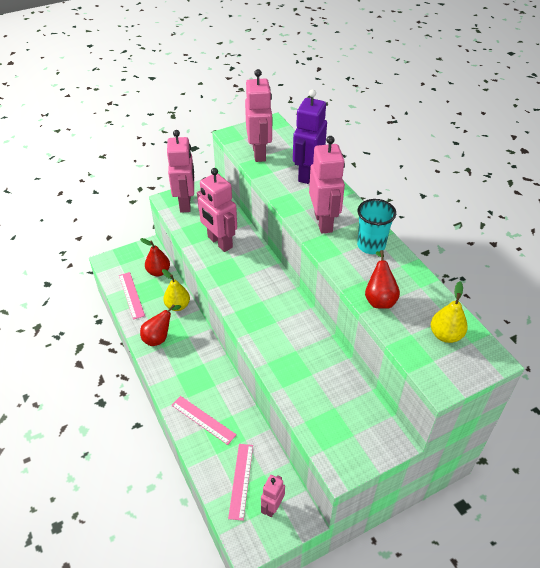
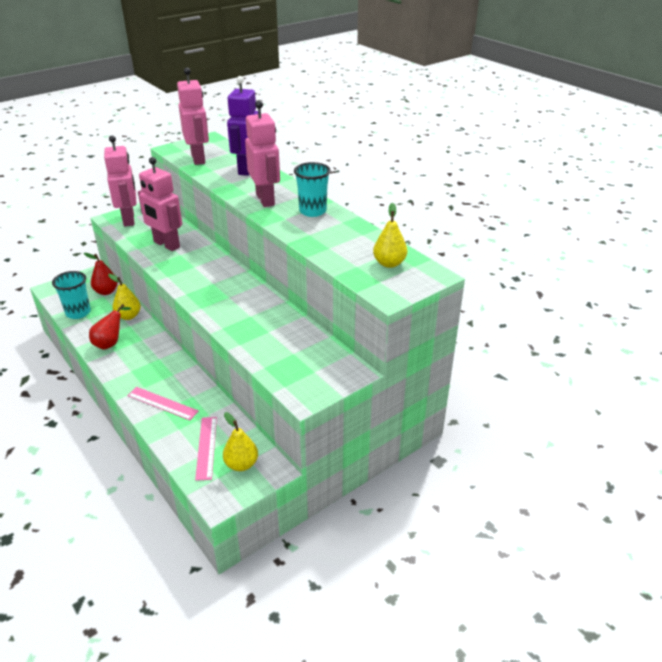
camera: 10 degrees left, 10 degrees down
pink ruler [119,272,145,320] -> turquoise cup [52,271,91,319]
pink robot [261,475,285,517] -> yellow pear [223,412,258,471]
red pear [365,250,400,308] -> none

